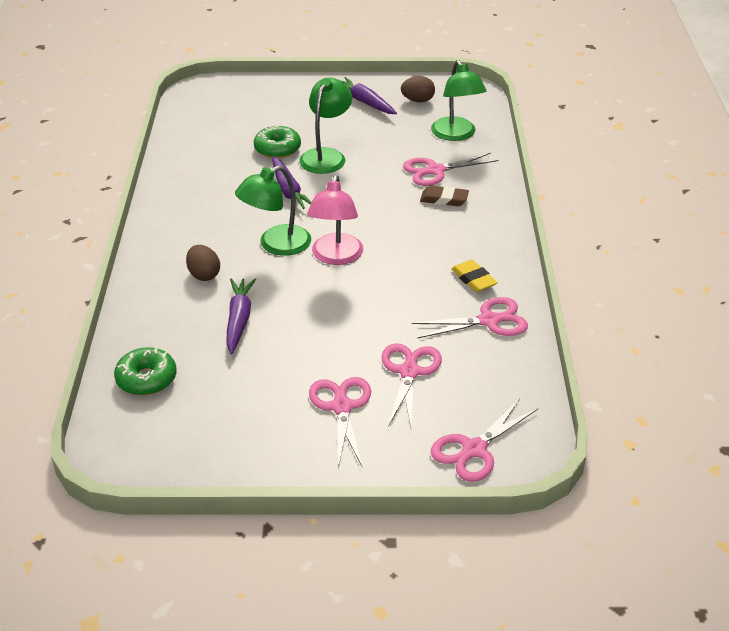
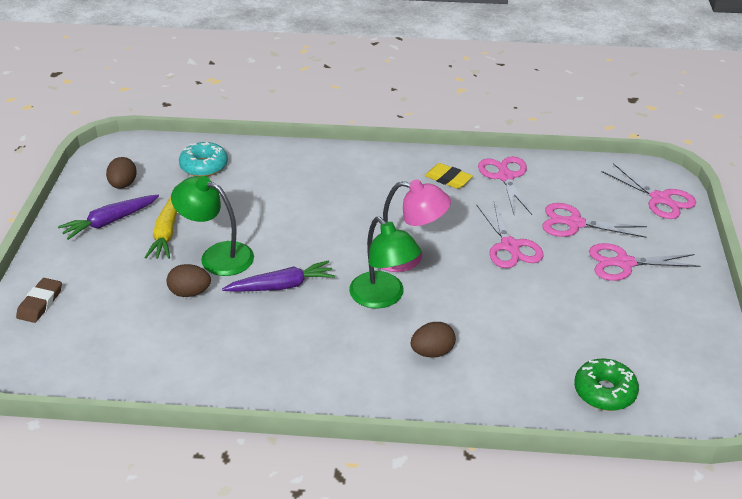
camera: 85 degrees left, 0 degrees up
purple carrot [226,278,256,354] -> none
green donut [254,124,301,159] -> brown egg [167,264,211,297]
pink scissors [403,153,498,186] -> pink scissors moved to [476,202,544,268]
brown eraser [420,185,469,206] -> brown eraser moved to [16,278,62,323]
green lamp [431,60,487,141] -> turquoise donut [179,142,228,177]
yellow eraser [451,260,498,292] -> yellow eraser turned 60 degrees clockwise [425,163,473,189]
none -> yellow carrot [144,197,177,259]

